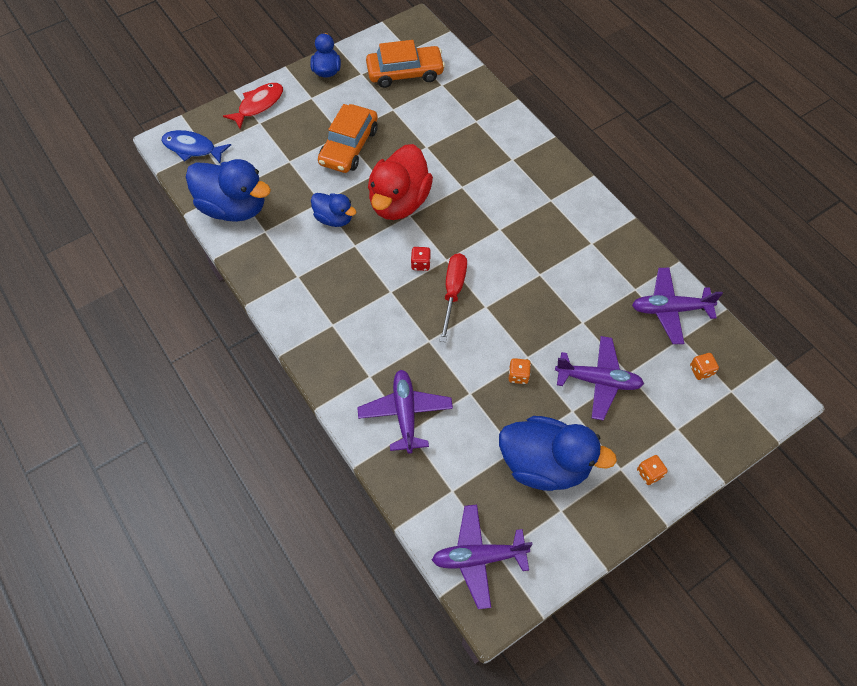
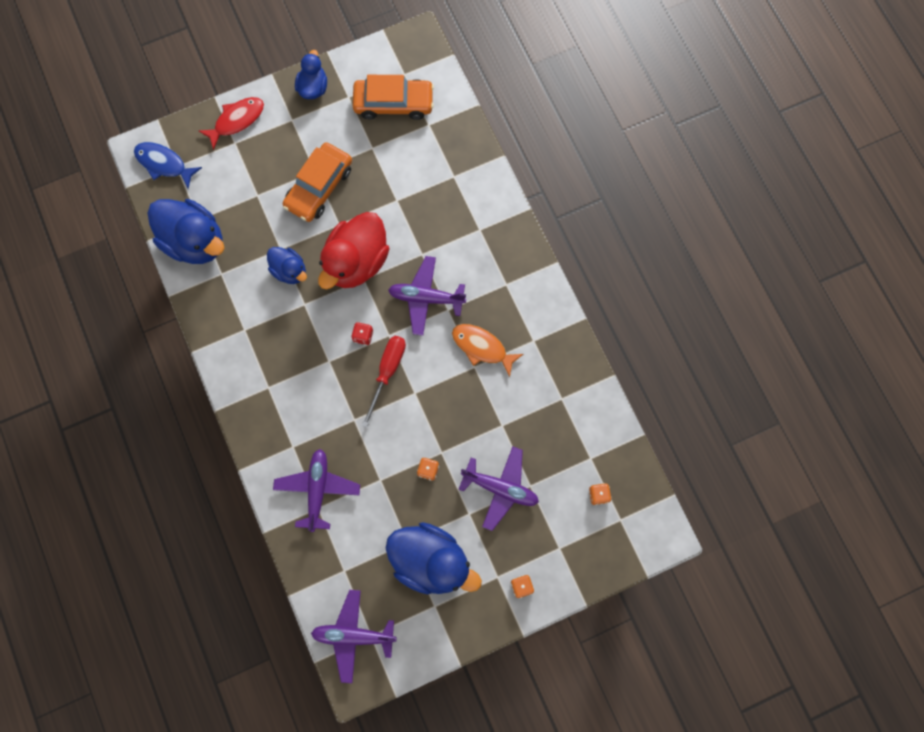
camera: 10 degrees right, 15 degrees up
purple plane [632,268,723,344] -> purple plane moved to [388,256,466,336]
none -> orange fish [452,324,523,377]

